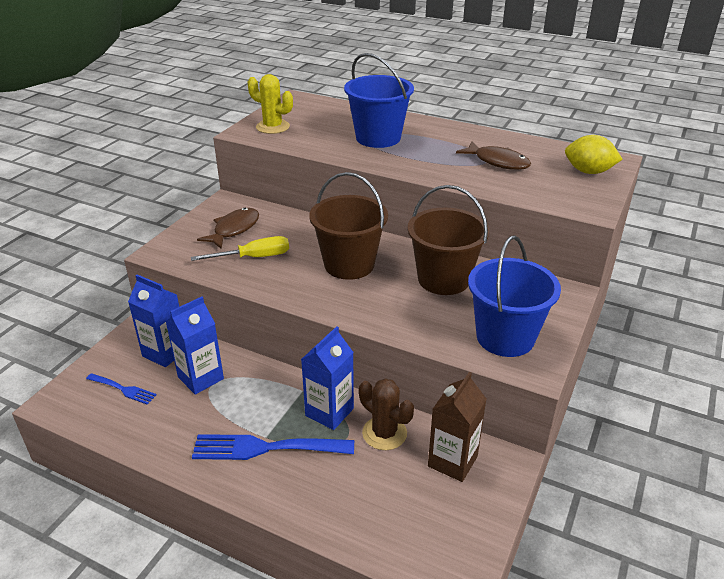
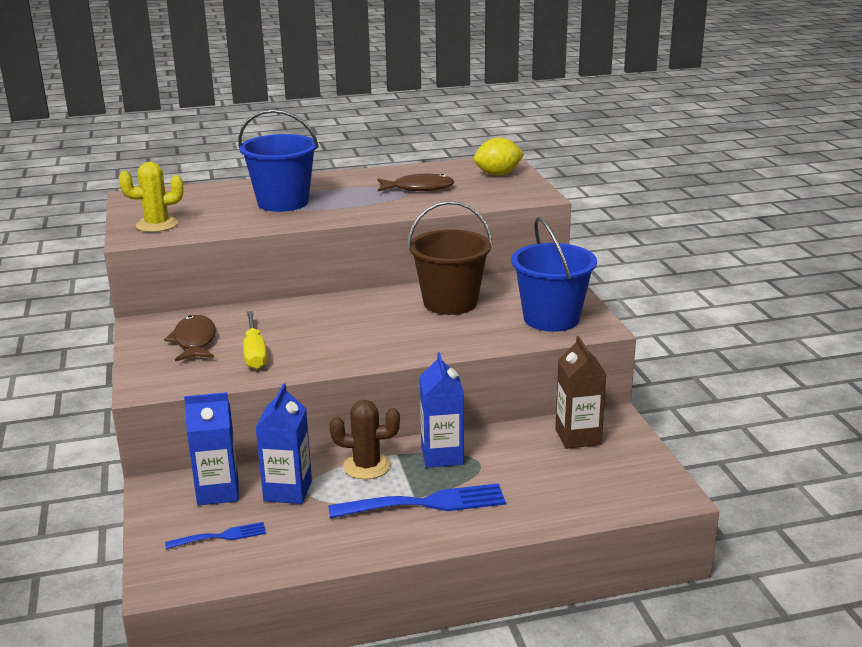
camera: 40 degrees left, 10 degrees down
yellow screwdriver [191,236,289,261] -> yellow screwdriver turned 135 degrees clockwise [243,311,267,369]
blue fork [192,434,354,460] -> blue fork turned 150 degrees counterclockwise [328,483,506,518]
brown bucket [309,172,388,280] -> none
brown cactus [359,378,414,450] -> brown cactus moved to [330,400,400,480]

